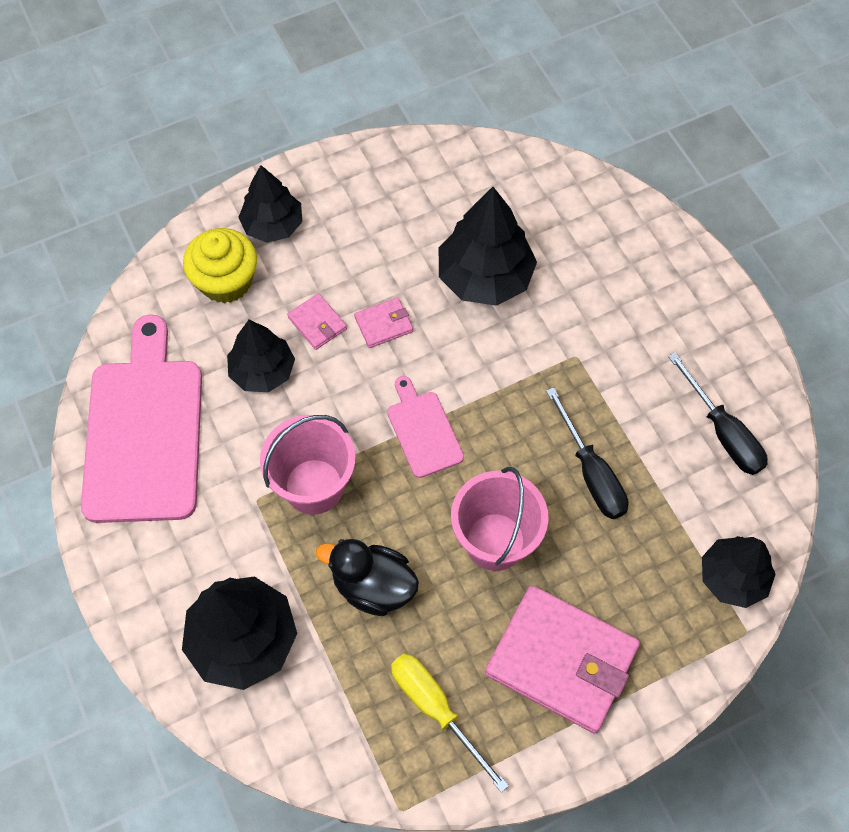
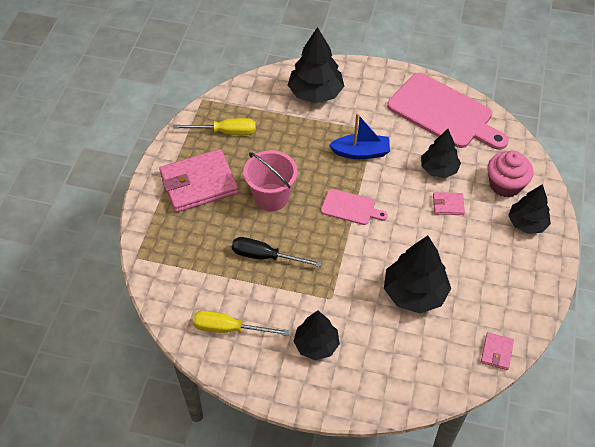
camera: 130 degrees right, 10 degrees down
yellow cupcake [183,228,257,303] -> pink cupcake [487,151,533,197]
pink bucket [260,415,356,515] -> blue boat [329,113,390,159]
black duck [316,539,419,616] -> none
pink wallet [354,298,413,348] -> pink wallet moved to [481,332,514,370]
black screwdriver [668,352,768,475] -> yellow screwdriver [193,311,290,336]
black tree [702,536,776,608] -> black tree moved to [293,311,340,360]

